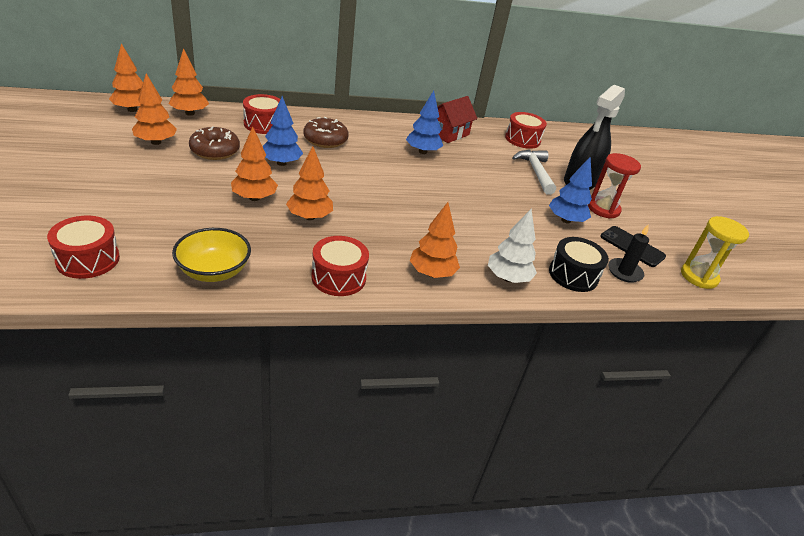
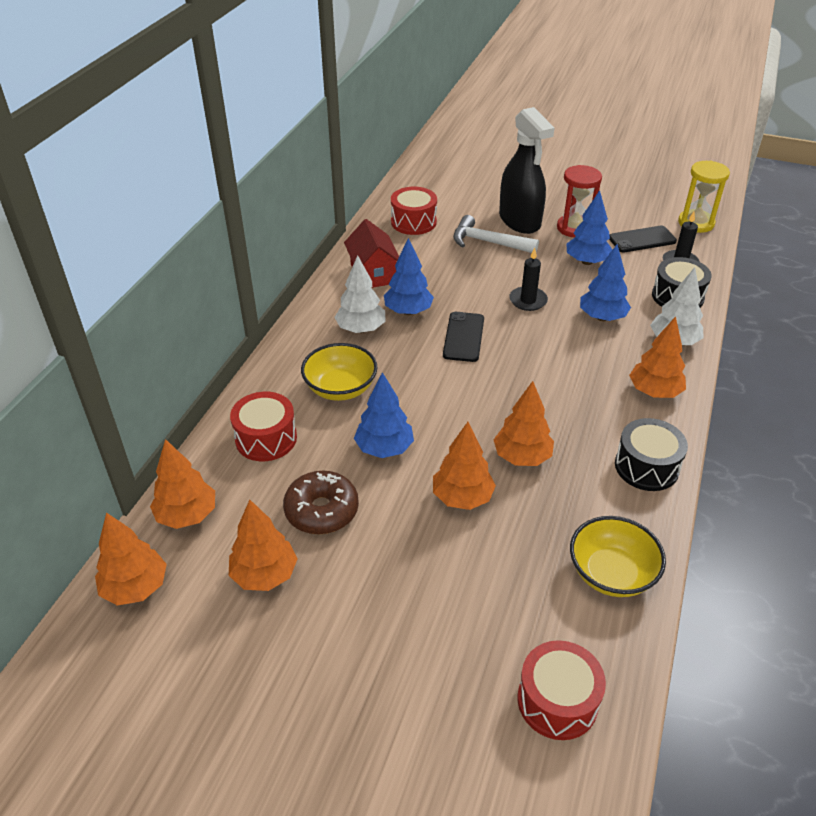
camera: 55 degrees left, 5 degrees up
brown donut [303,117,349,148] -> yellow bowl [301,343,377,401]
red drum [311,236,369,296] -> black drum [615,418,688,491]
none -> white tree [334,255,386,333]
none -> black phone [443,312,484,362]
none -> black candle [509,248,548,311]
none -> blue tree [580,244,631,321]

